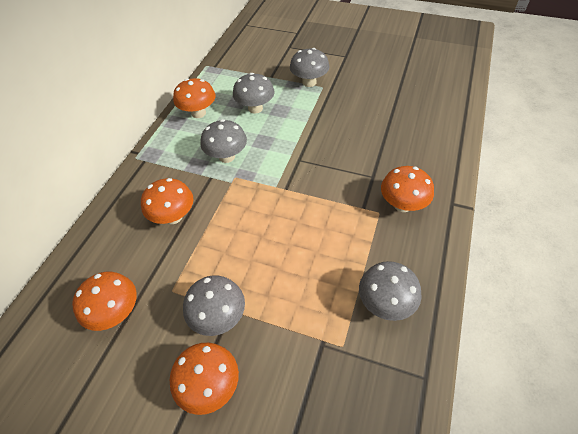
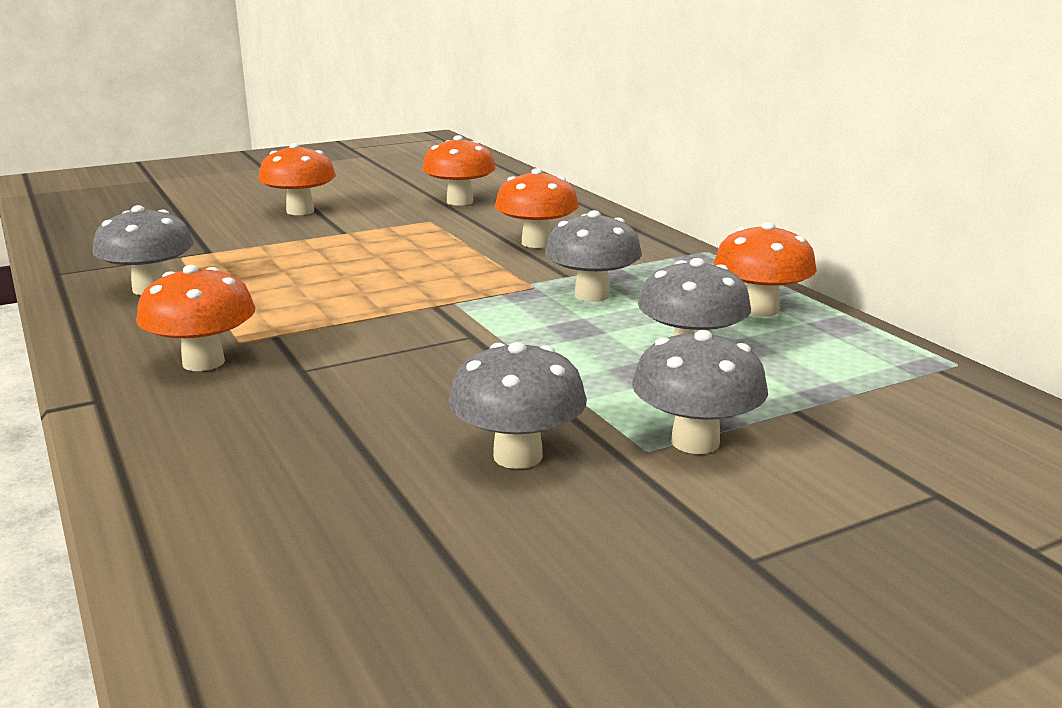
camera: 130 degrees right, 30 degrees down
grey mushroom [183,275,245,336] -> grey mushroom moved to [449,342,587,469]

